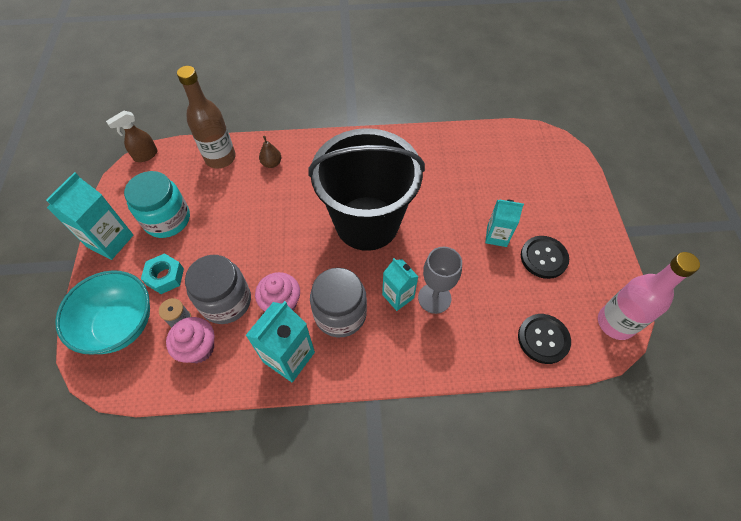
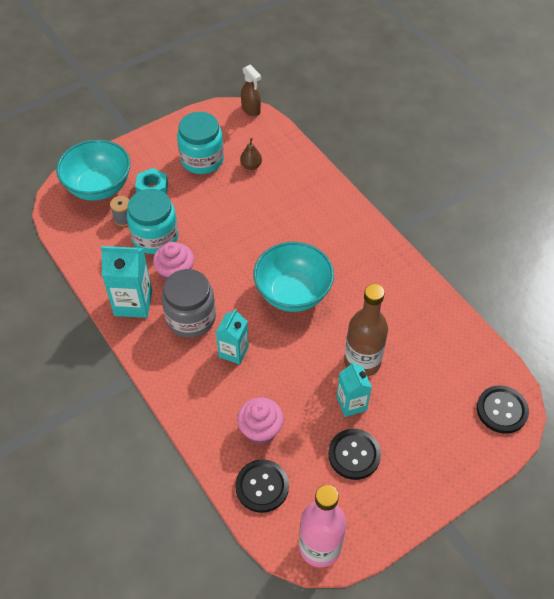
camera: 60 degrees right, 5 degrees down
turquoise carton [46,172,133,260] -> none
brown spray bottle [106,111,157,162] -> brown spray bottle turned 150 degrees counterclockwise [241,65,261,116]
pink cupcake [166,317,215,363] -> pink cupcake moved to [237,397,284,445]
brown bottle [177,66,236,169] -> brown bottle moved to [344,284,388,377]
grey jar [185,255,251,324] -> turquoise jar [127,189,179,254]
brown pear [259,136,281,168] -> brown pear moved to [240,138,262,170]
black bucket [308,128,425,251] -> turquoise bowl [253,242,334,312]
grey goblet [418,247,462,314] -> none
none -> black button [477,385,529,434]

